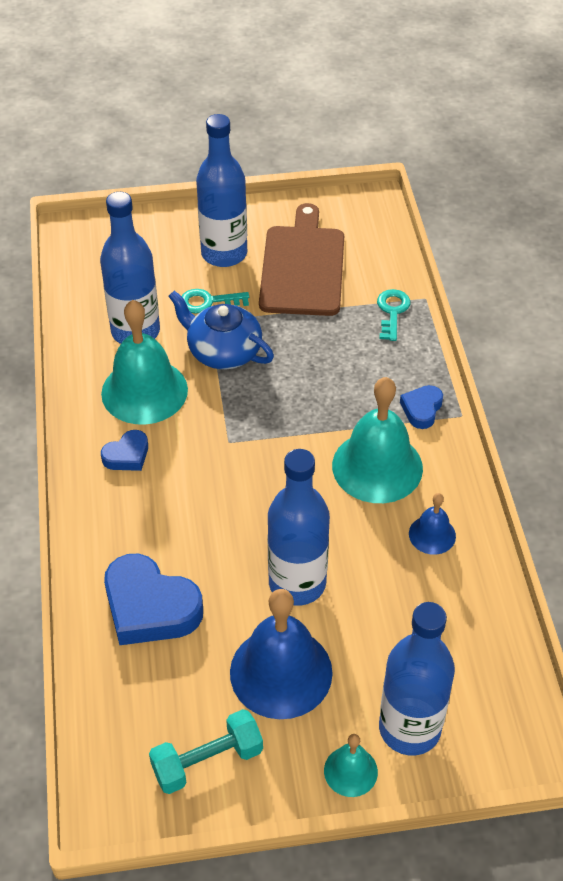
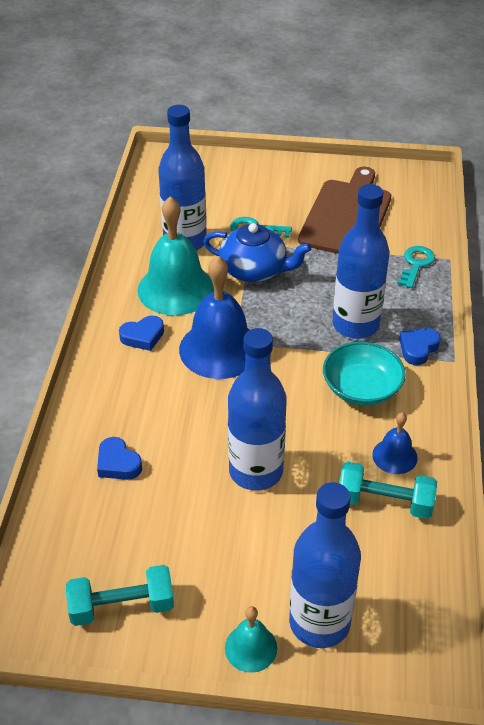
camera: 15 degrees right, 5 degrees down
blue heart [104,553,203,645] -> blue heart [97,437,142,480], size x0.52
blue teapot [168,291,274,369] -> blue teapot turned 150 degrees clockwise [203,223,312,282]
blue bottle [196,114,247,267] -> blue bottle moved to [332,184,390,339]
blue bell [230,589,333,719] -> blue bell moved to [179,256,249,379]
turquoise bell [332,377,423,503] -> turquoise bowl [323,342,406,406]
none -> turquoise dumbbell [339,462,437,519]

